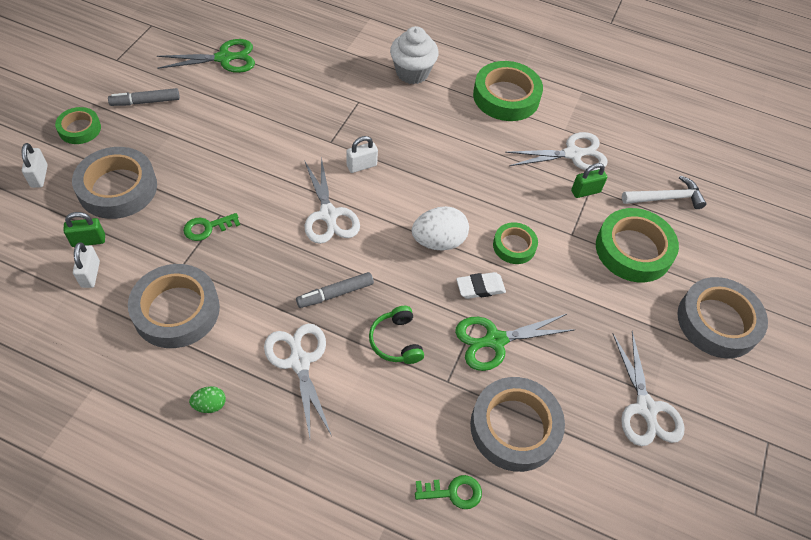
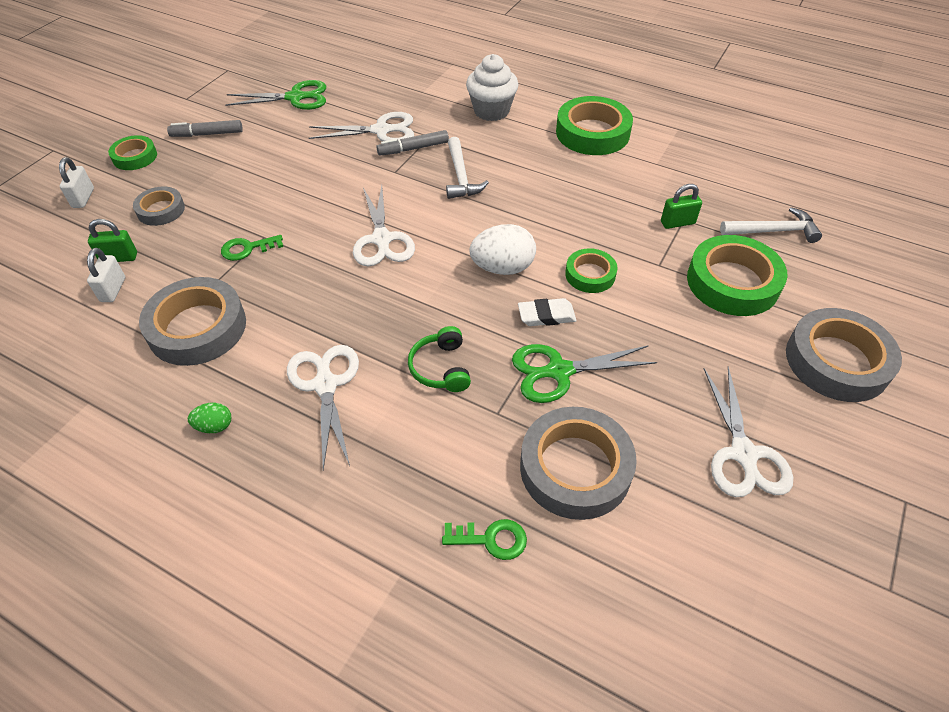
camera: 10 degrees right, 5 degrees down
grey tape [72,147,157,219] -> grey tape [133,186,185,226], size x0.56
grey marker [296,272,374,308] -> grey marker moved to [376,130,449,156]
white padlock [347,136,378,173] -> none
white scissors [505,132,608,171] -> white scissors moved to [309,112,414,141]
none -> white hammer [446,137,489,199]

